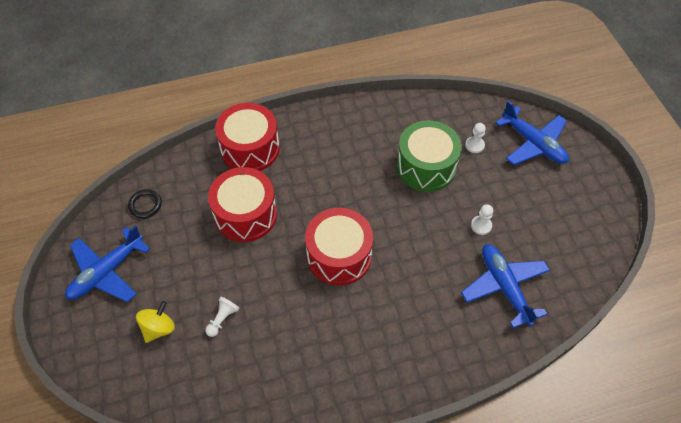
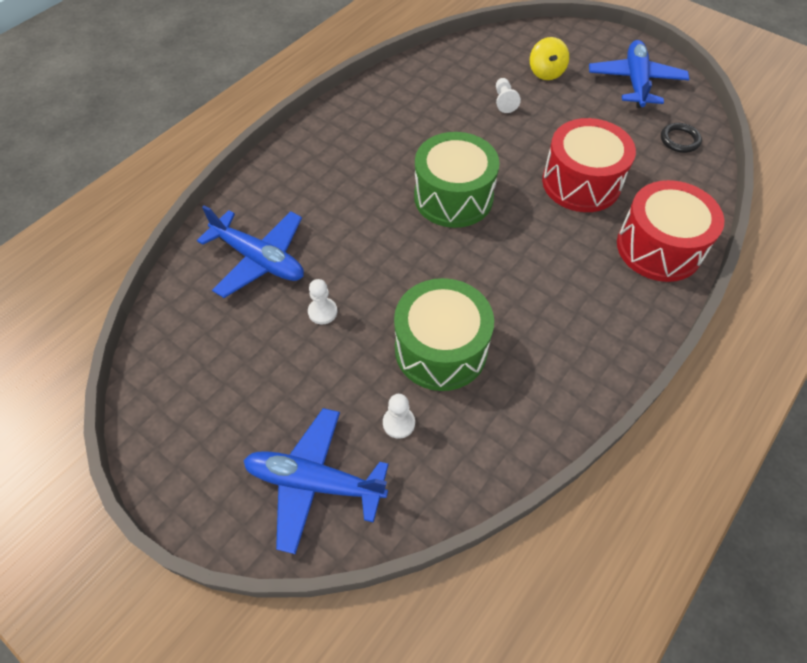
camera: 145 degrees right, 0 degrees up
red drum [305,208,373,286] -> green drum [414,132,500,228]

